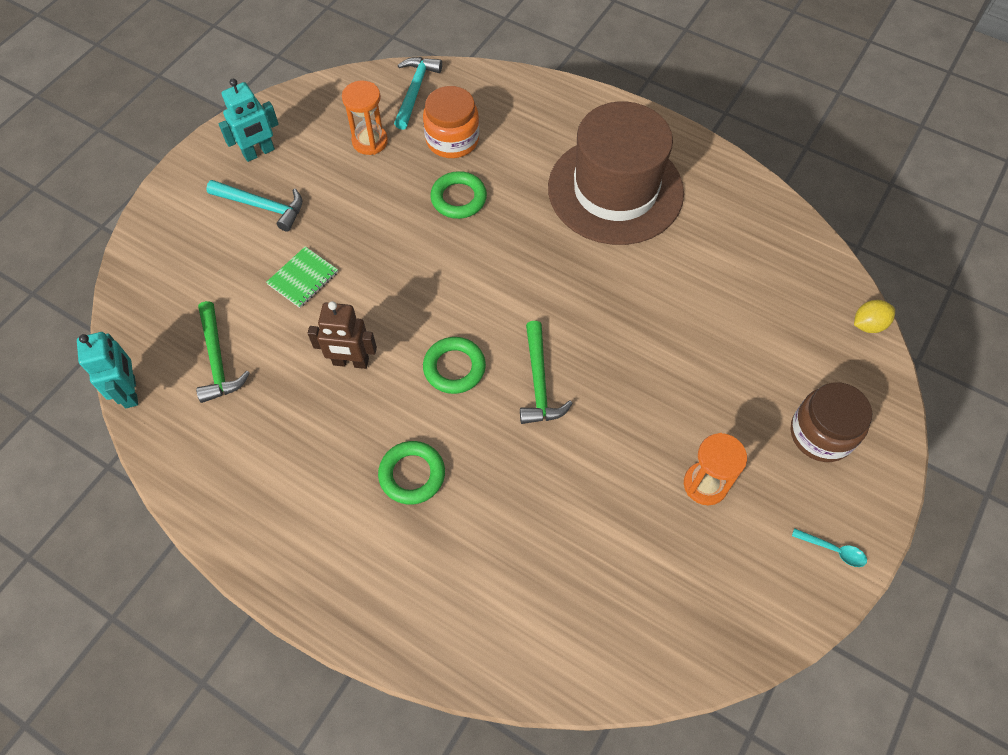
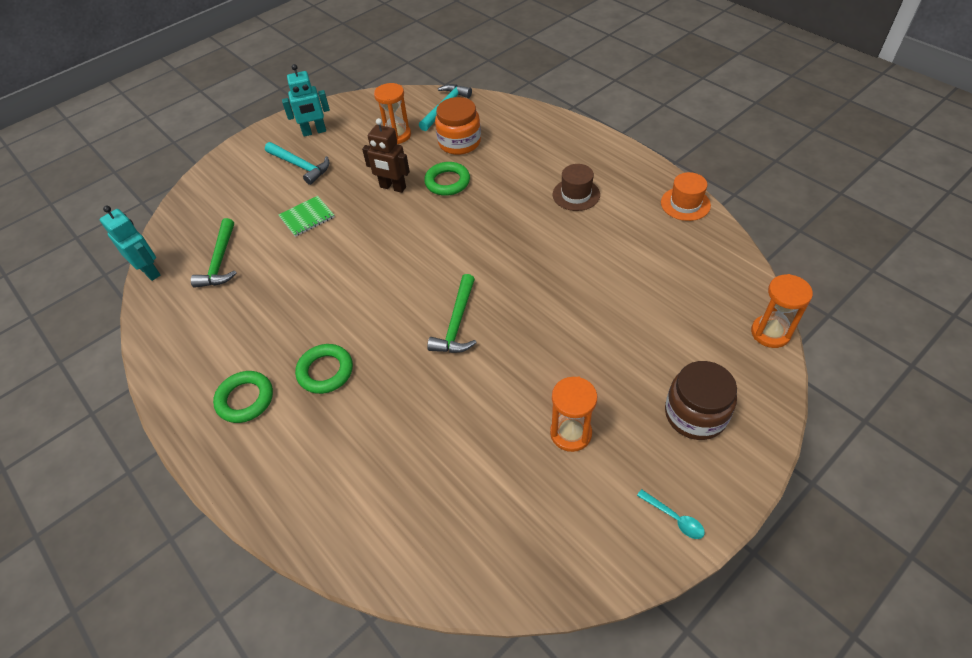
camera: 20 degrees right, 10 degrees down
turquoise robot [77,332,138,408] -> turquoise robot turned 45 degrees counterclockwise [99,206,160,281]
brown robot [308,301,377,369] -> brown robot moved to [362,118,410,193]
green ring [423,337,486,394] -> green ring moved to [213,371,273,423]
brown hat [548,101,684,245] -> brown hat [553,164,600,211], size x0.41
yellow lemon [854,300,895,333] -> orange hourglass [751,274,813,348]
none -> orange hat [661,172,711,221]

